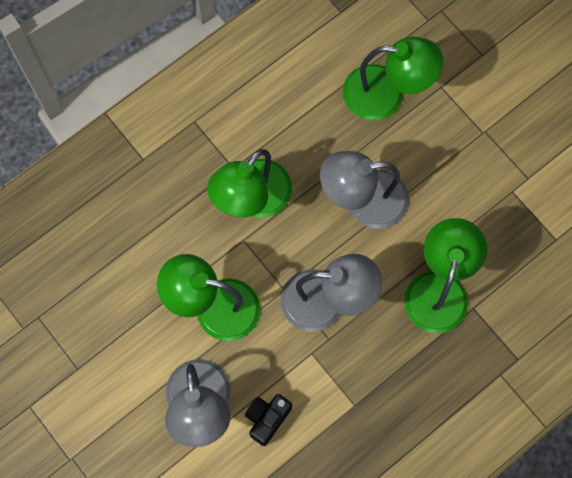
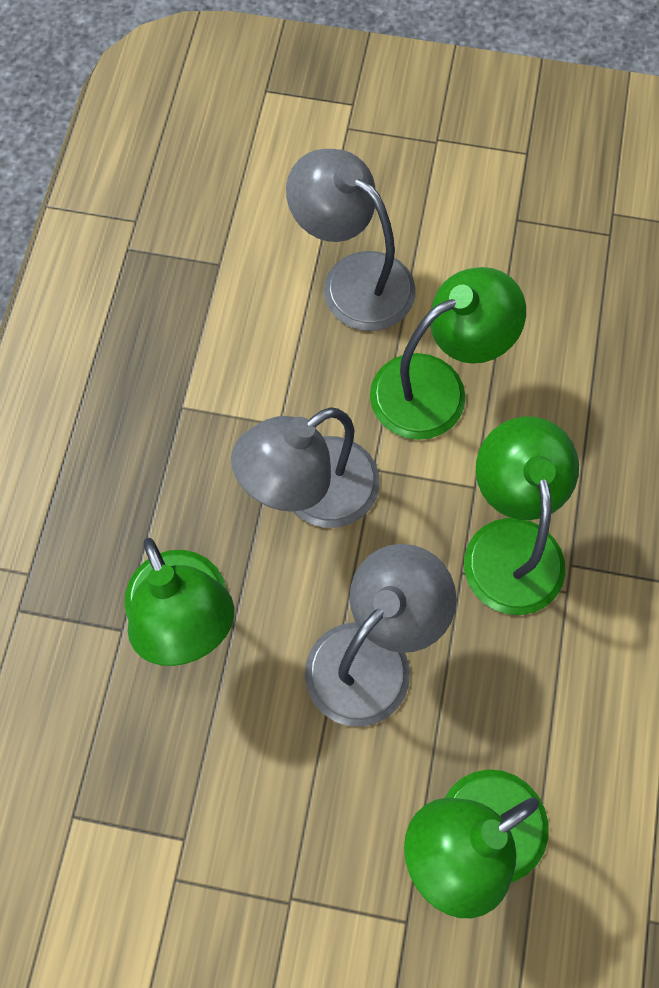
camera: 140 degrees right, 5 degrees down
black camera [245,394,292,446] -> none

